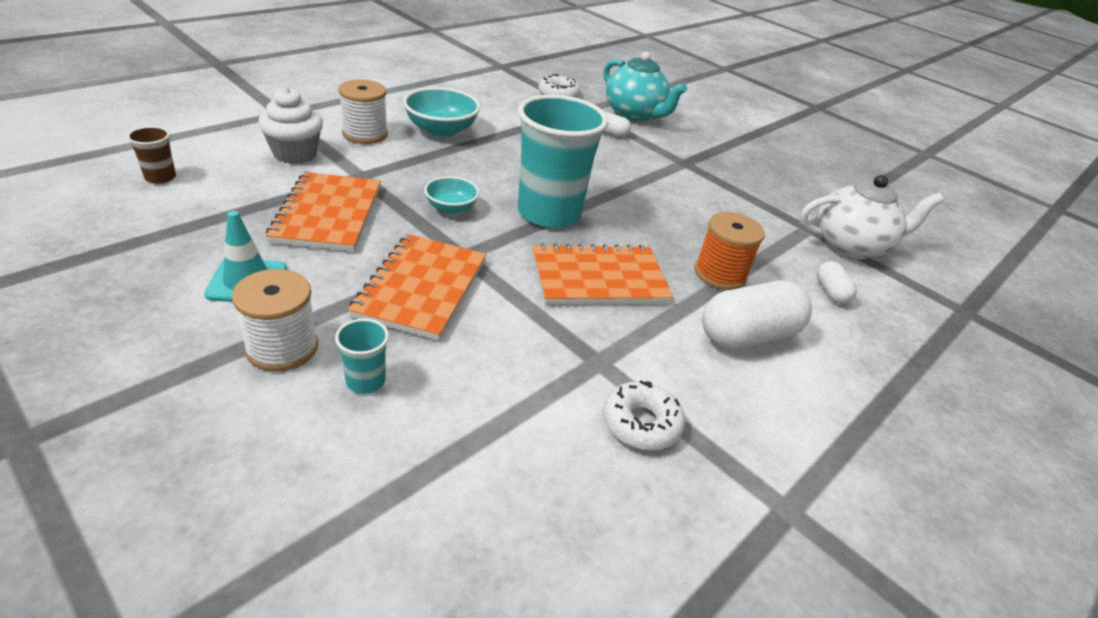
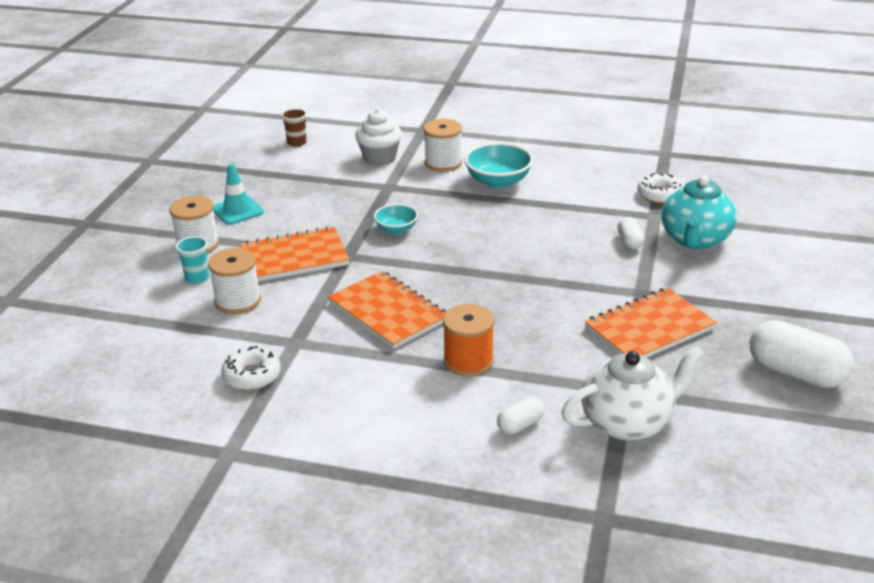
camera: 65 degrees right, 5 degrees down
orange notebook [266,172,381,251] -> orange notebook moved to [585,288,717,357]
turquoise cup [518,94,608,228] -> none
white capsule [702,280,812,349] -> white capsule moved to [749,320,854,388]
white teapot [800,175,944,259] -> white teapot turned 75 degrees counterclockwise [562,346,705,441]
none -> white spool [208,248,261,314]

